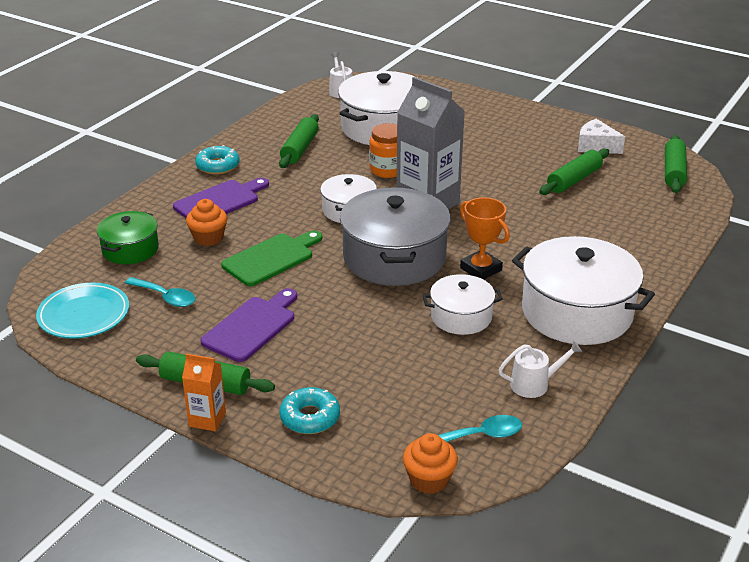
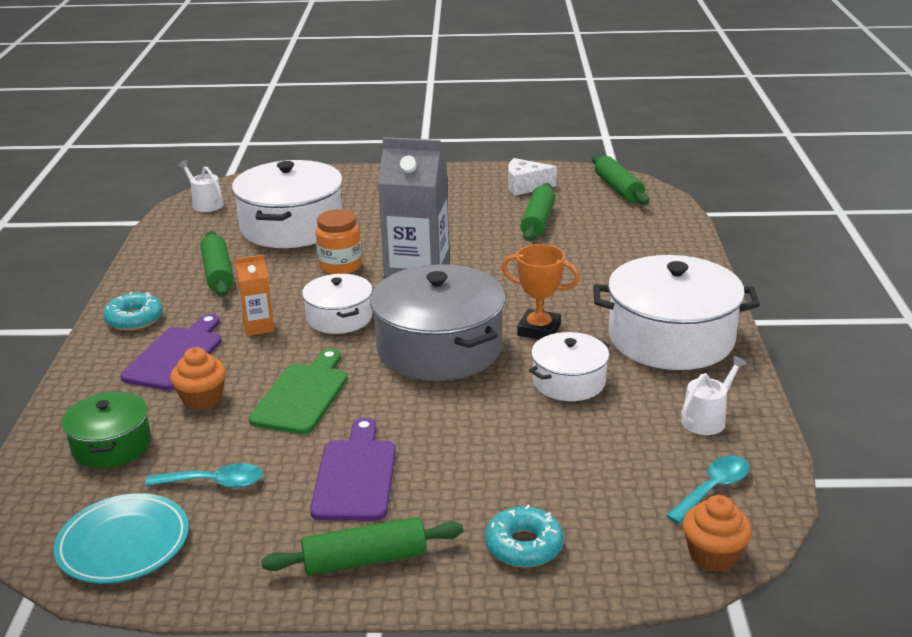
camera: 30 degrees left, 5 degrees down
orange carton [182,354,226,431] -> orange carton moved to [235,254,275,336]

